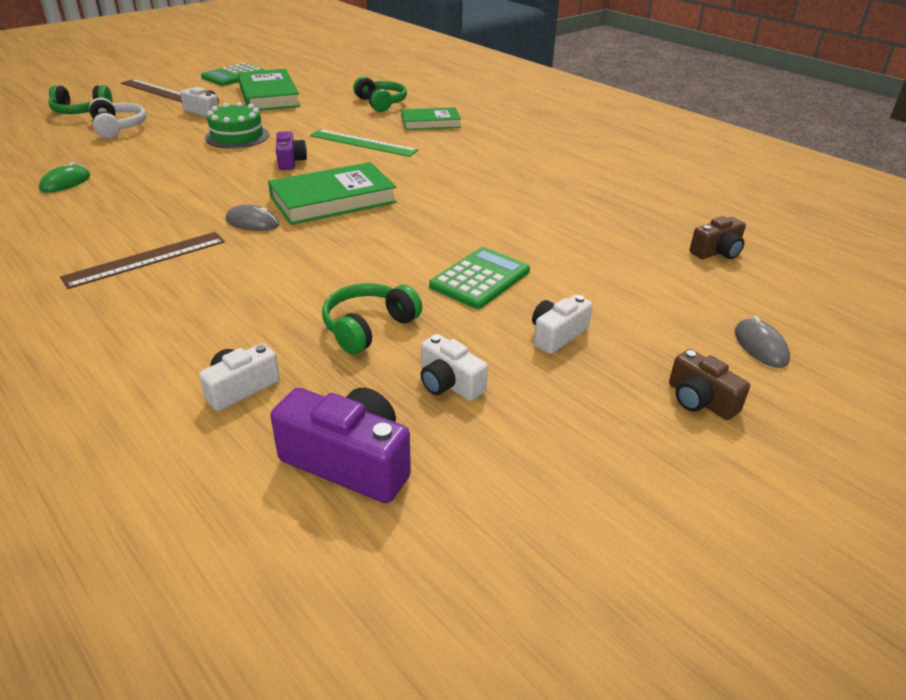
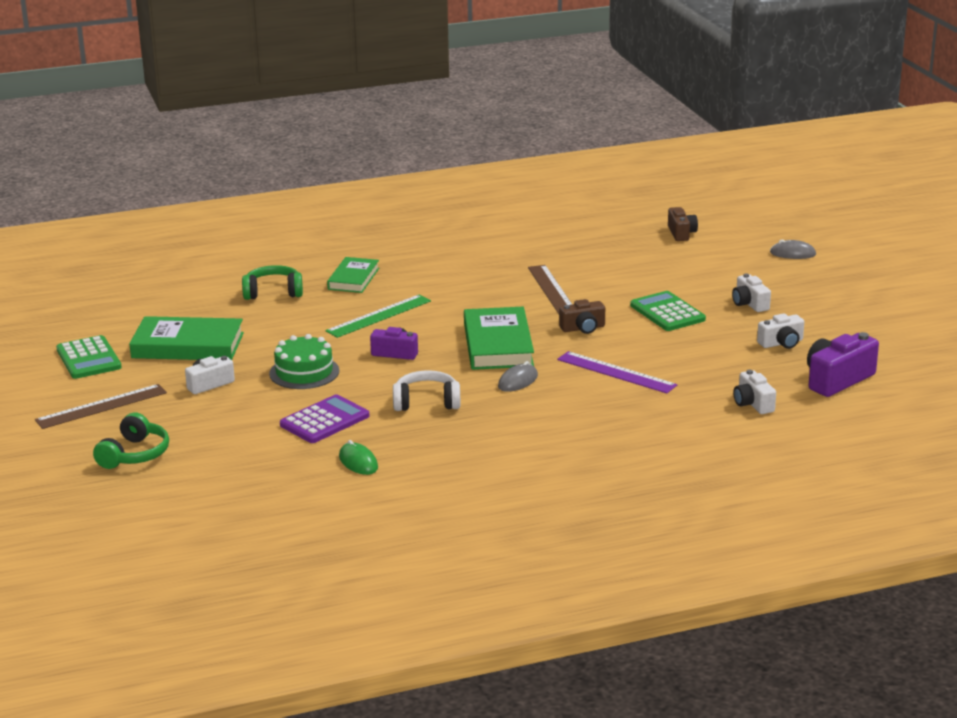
camera: 65 degrees left, 10 degrees down
brown ruler [60,232,225,289] -> brown ruler moved to [528,265,573,314]
white headphones [89,98,146,138] -> white headphones moved to [393,370,460,411]
green headphones [322,283,422,354] -> none
brown camera [669,349,750,420] -> brown camera moved to [559,299,605,334]
none -> purple calculator [280,395,369,443]
none -> purple ruler [557,351,677,393]

